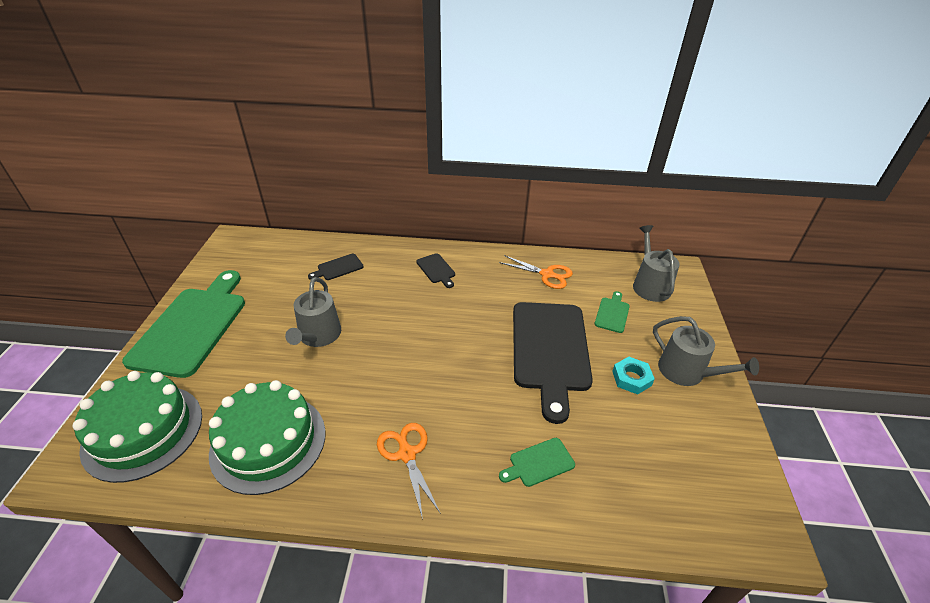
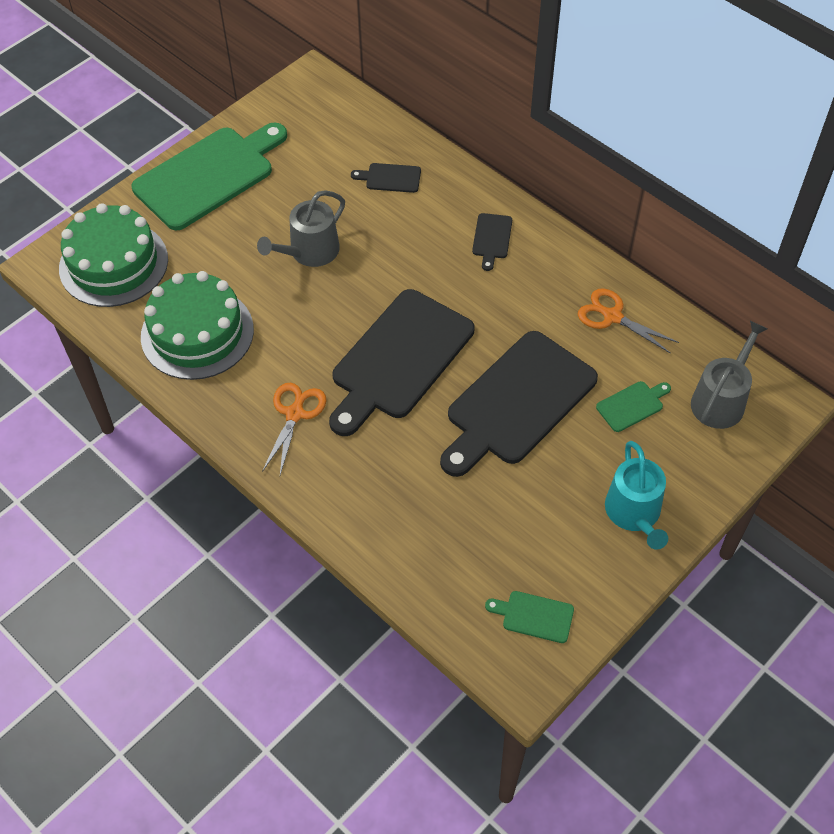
camera: 40 degrees right, 15 degrees up
orange scissors [499,255,573,289] -> orange scissors turned 150 degrees clockwise [578,288,679,354]
green cutting board [499,438,575,487] -> green cutting board moved to [485,591,574,643]
turquoise nut [612,357,654,395] -> none
grey watering can [653,316,759,386] -> turquoise watering can [605,441,668,550]
none -> black cutting board [329,289,474,436]

